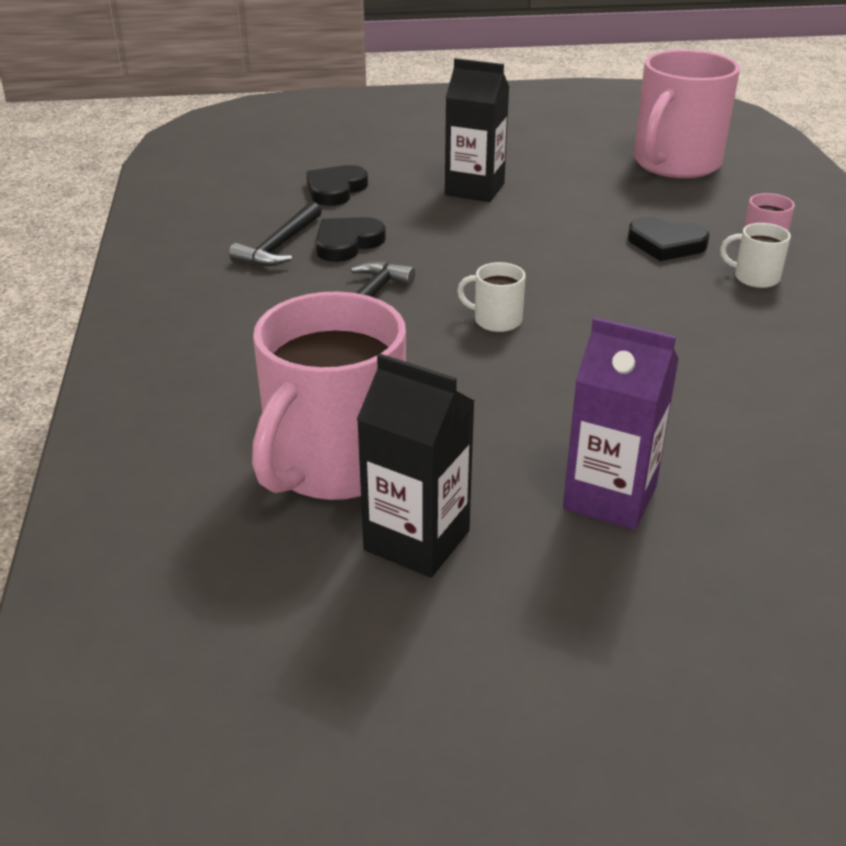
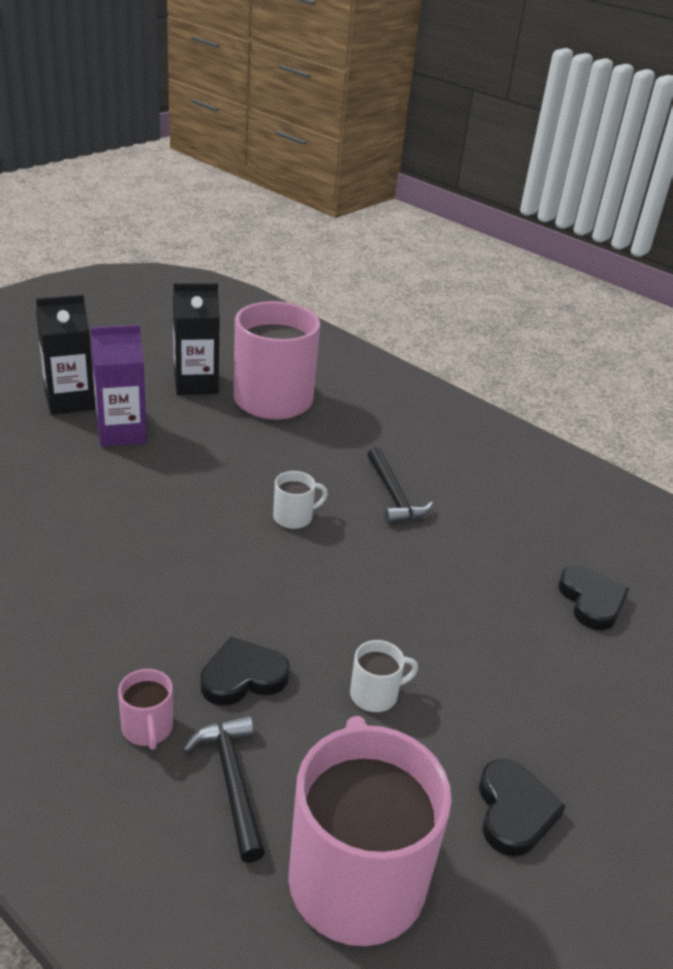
camera: 135 degrees right, 0 degrees up
black hammer [229,202,322,266] -> black hammer moved to [183,715,265,863]
black heart [316,217,386,262] -> black heart moved to [479,759,565,857]
black carton [445,58,509,202] -> black carton moved to [36,295,95,415]
white mug [720,223,791,288] -> white mug moved to [350,640,418,712]

